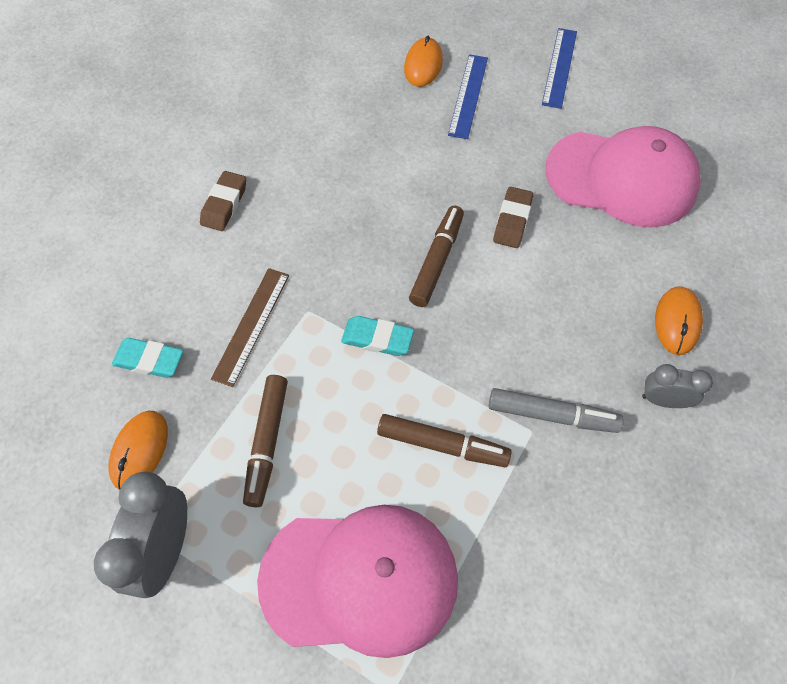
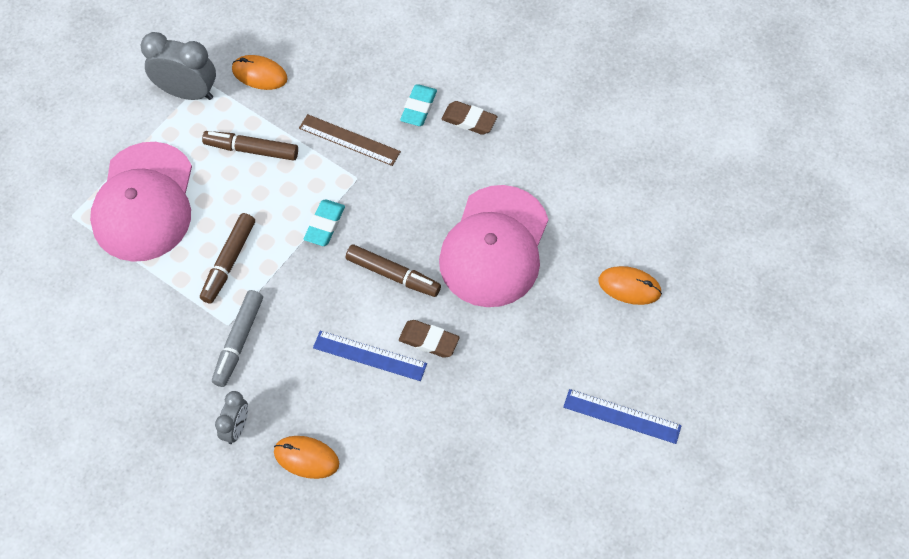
camera: 95 degrees right, 0 degrees up
turquoise eraser [112,338,183,378] -> turquoise eraser moved to [400,84,437,126]
blue ruler [448,54,488,139] -> blue ruler moved to [313,331,427,381]
pink cap [546,126,701,228] -> pink cap moved to [439,185,548,307]

